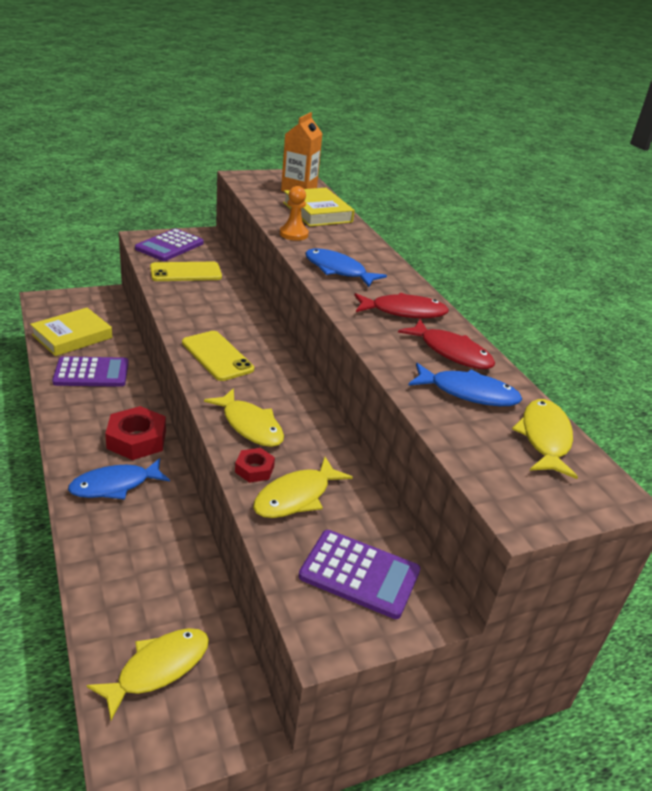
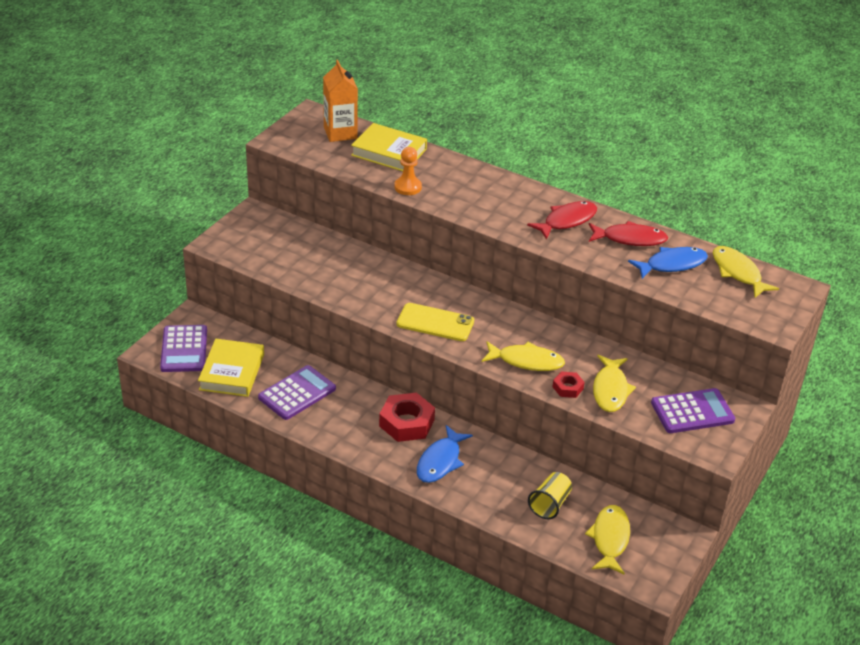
camera: 35 degrees left, 5 degrees up
purple calculator [135,229,204,261] -> purple calculator moved to [160,325,207,372]
yellow phone [150,262,222,281] -> none
blue fish [305,249,387,287] -> none
none -> yellow cup [528,472,572,519]

